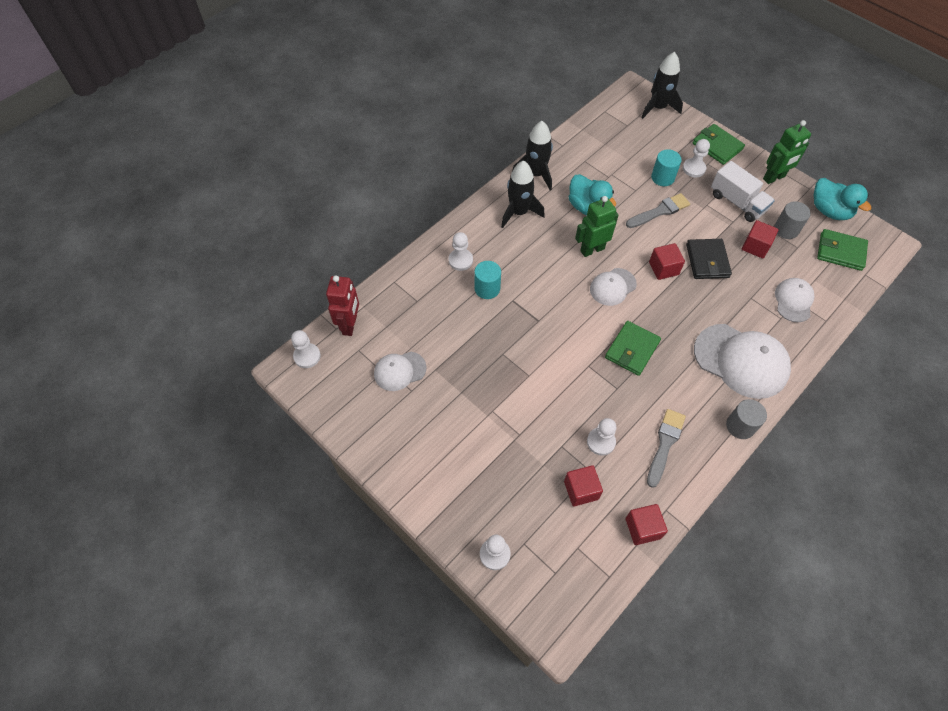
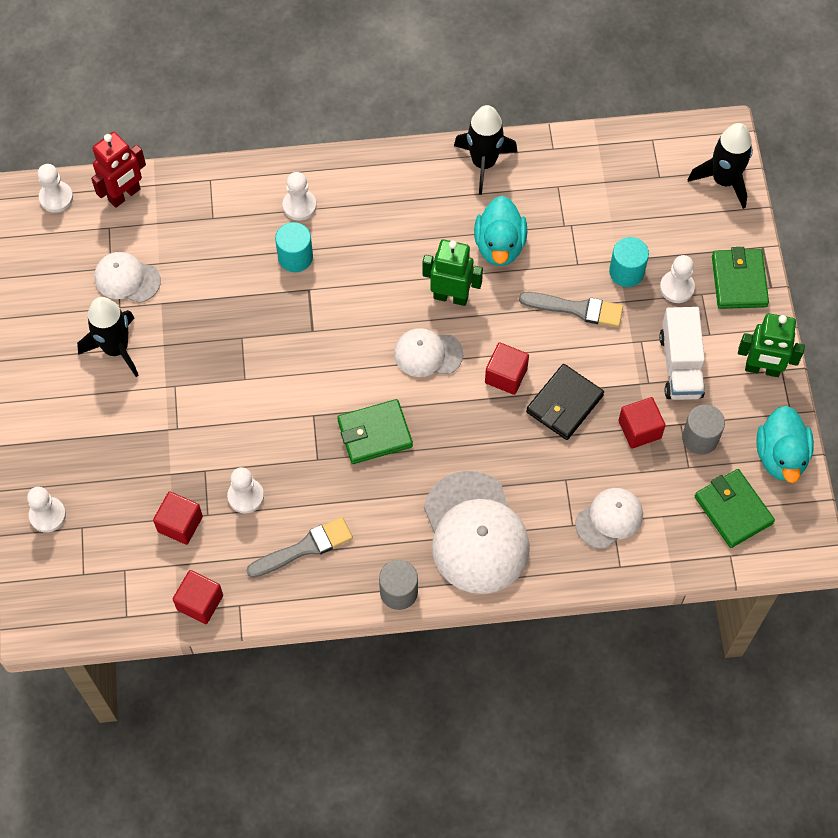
camera: 40 degrees right, 5 degrees up
black rocket [501,160,545,228] -> black rocket moved to [77,297,139,377]

